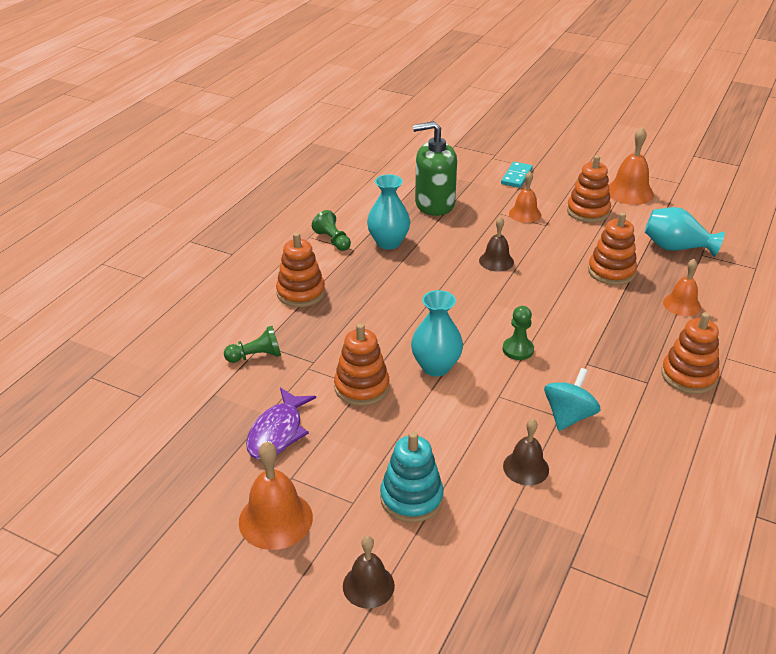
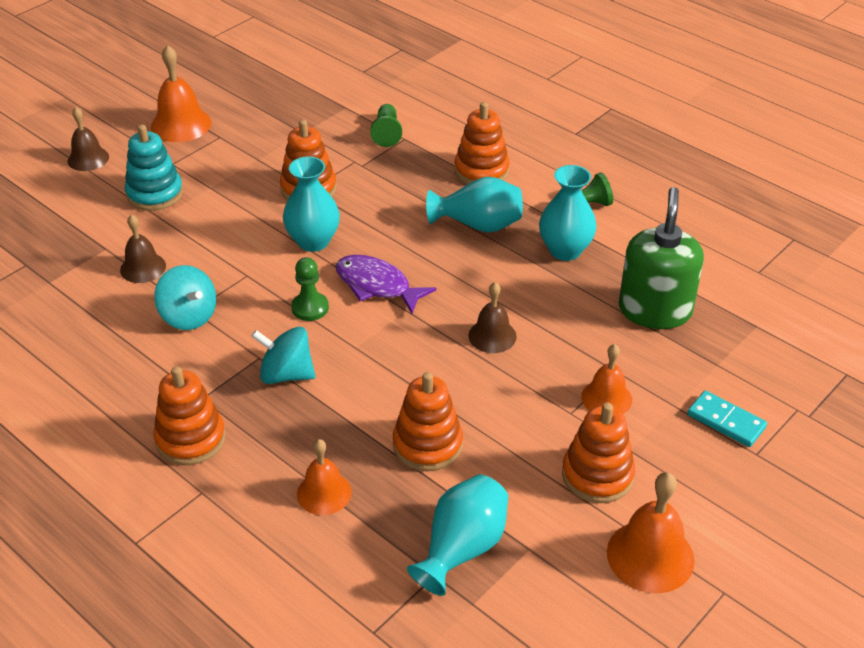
camera: 105 degrees right, 5 degrees up
purple fish [246,387,316,460] -> purple fish moved to [336,255,437,314]
none -> turquoise spinning top [251,327,315,384]
none -> turquoise vase [426,177,523,233]

